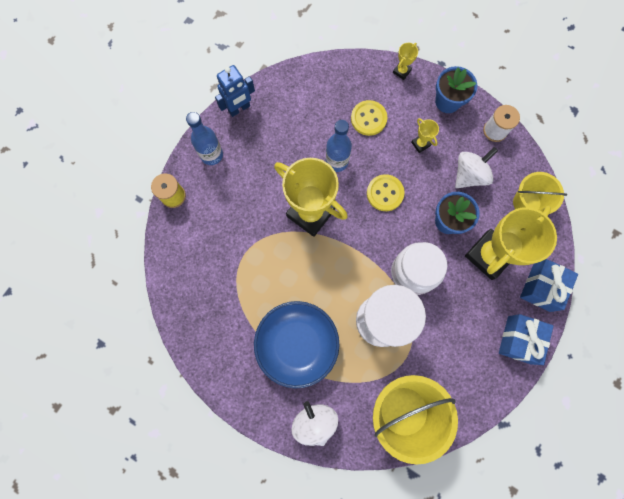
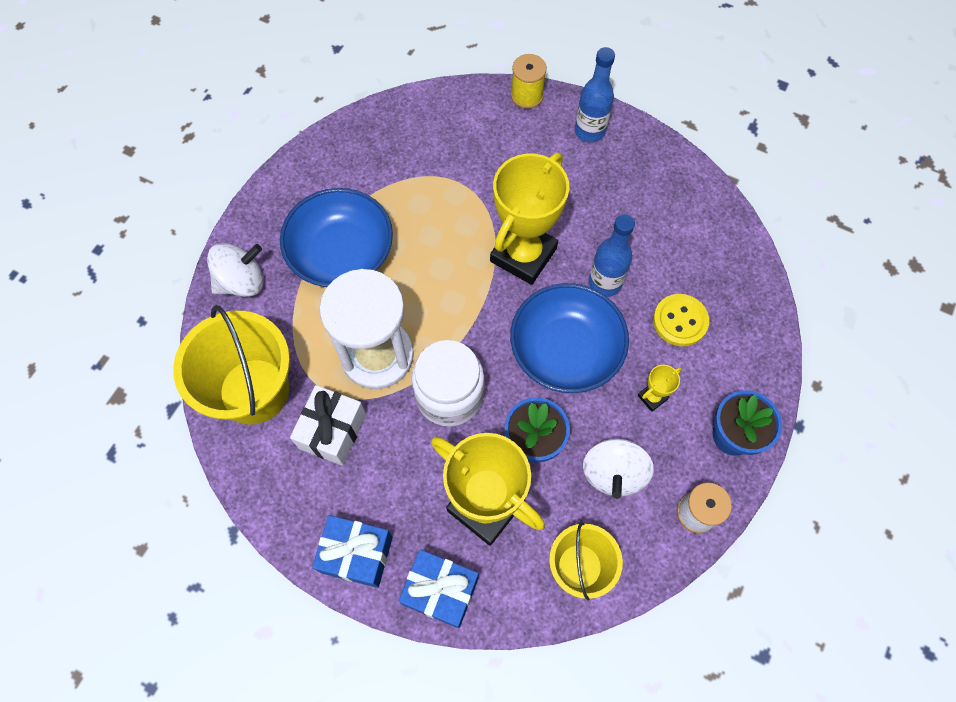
camera: 85 degrees right, 10 degrees down
blue robot [215,65,255,117] -> none
yellow button [367,174,404,211] -> blue bowl [510,283,629,393]
yellow trophy [393,43,418,80] -> none
white spinning top [455,147,498,188] -> white spinning top turned 60 degrees clockwise [583,439,654,499]
none -> white gift [290,385,366,466]

